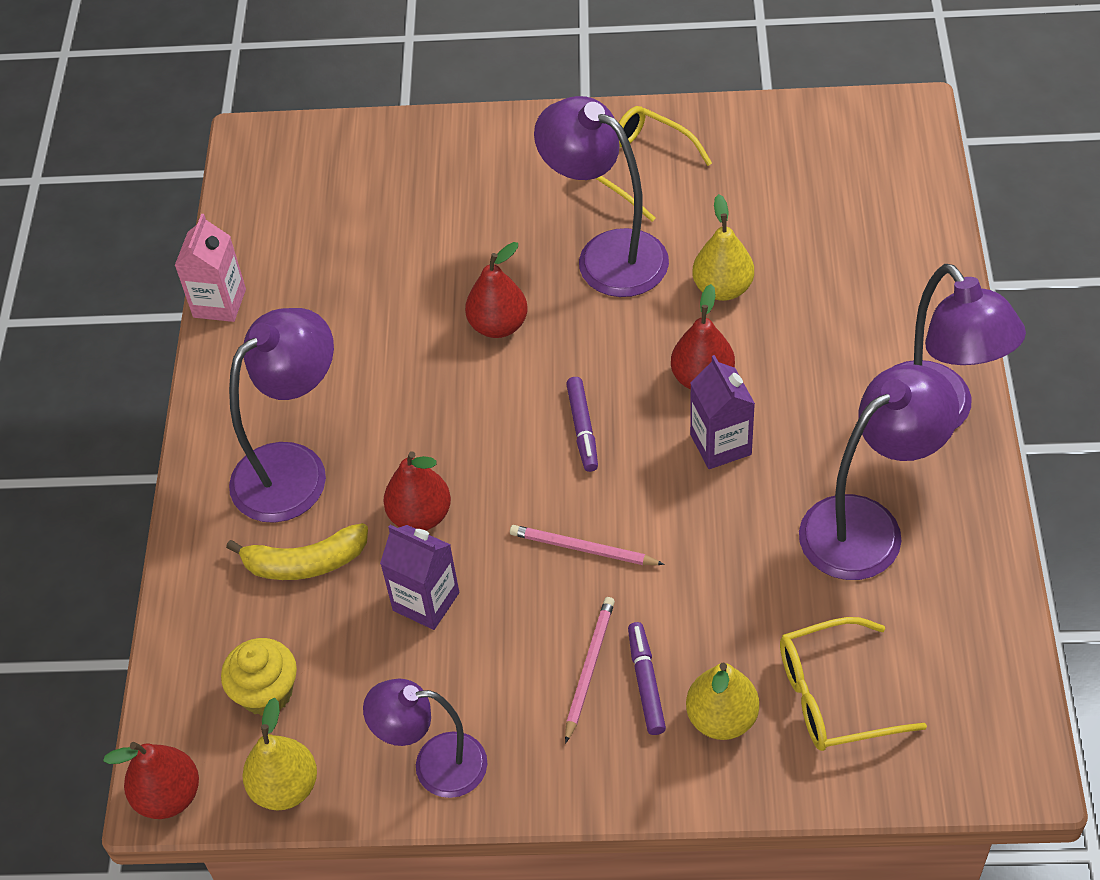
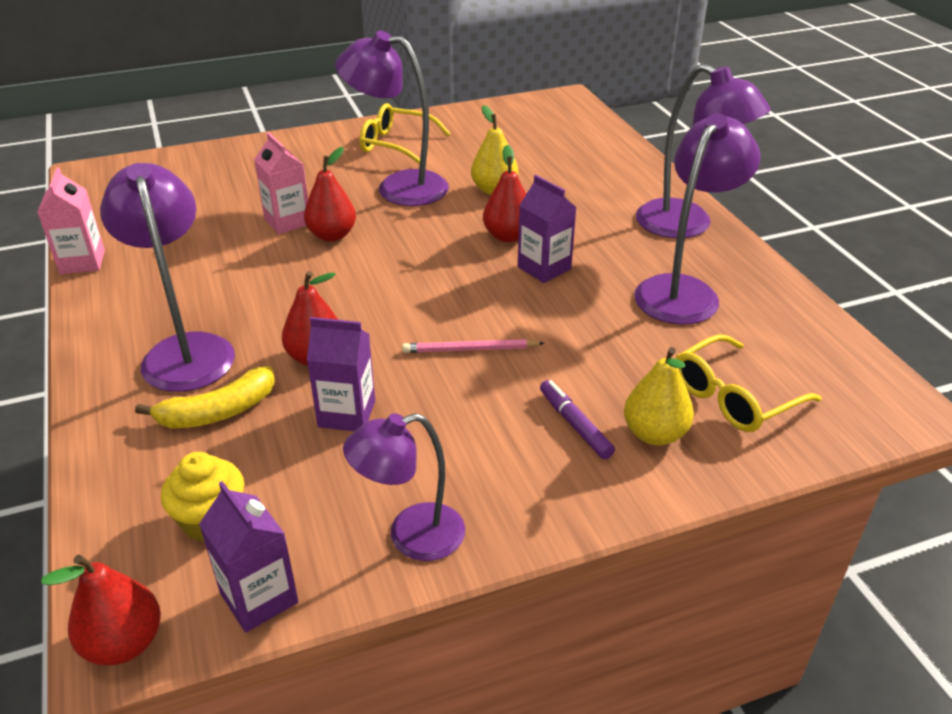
camera: 25 degrees left, 15 degrees down
purple lamp [229,308,334,523] -> purple lamp turned 45 degrees counterclockwise [100,163,235,392]
yellow pear [243,698,317,811] -> purple carton [199,481,299,632]
pink pencil [565,597,615,744] -> none
purple marker [566,377,598,472] -> none
none -> pink carton [254,132,308,234]

